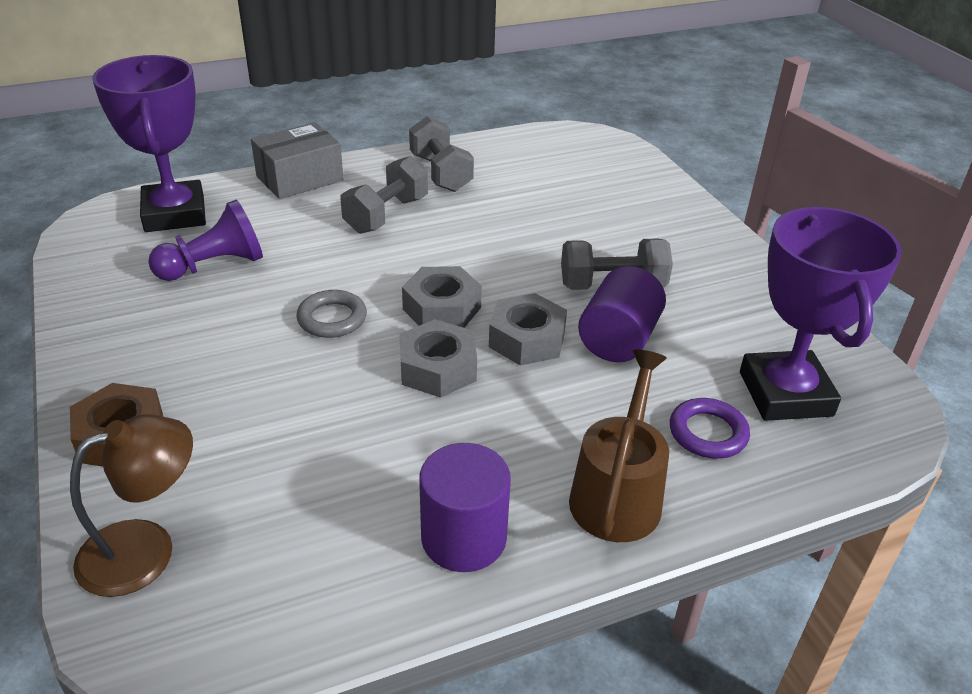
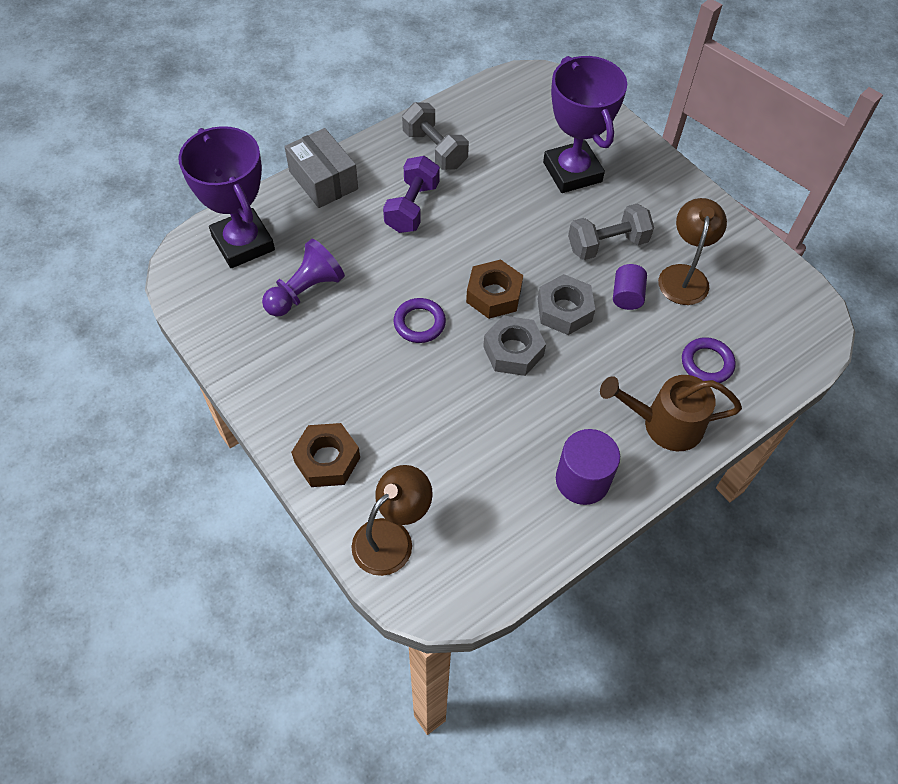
camera: 15 degrees left, 20 degrees up
grey box [251,122,344,199] -> grey box turned 75 degrees counterclockwise [285,128,358,208]
grey ring [296,290,367,338] -> purple ring [393,298,446,343]
grey dumbbell [341,156,428,234] -> purple dumbbell [383,156,440,233]
grey nut [402,266,482,328] -> brown nut [466,259,523,319]
brown watering can [569,350,669,542] -> brown watering can turned 90 degrees counterclockwise [600,375,742,451]
purple cylinder [578,266,666,362] -> purple cylinder [613,264,647,310], size x0.64
purple trophy [740,207,902,421] -> purple trophy moved to [543,56,627,193]
none -> brown lamp [658,198,727,305]

